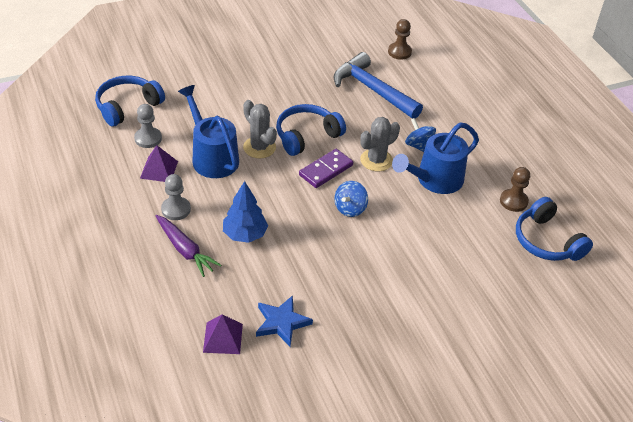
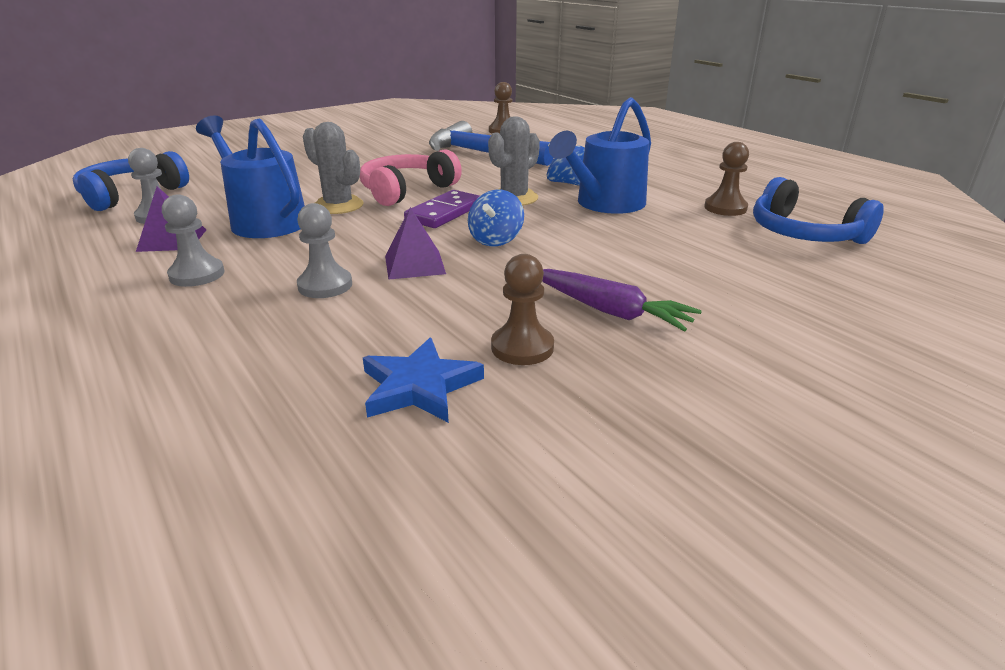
camera: 10 degrees left, 15 degrees down
purple carrot [156,215,222,277] -> purple carrot moved to [542,269,702,332]
purple pyramid [203,314,243,354] -> purple pyramid moved to [385,207,446,280]
blue tree [223,181,268,243] -> grey pawn [297,203,352,298]
blue headphones [276,104,346,156] -> pink headphones [360,149,462,206]
none -> brown pawn [491,254,554,365]

